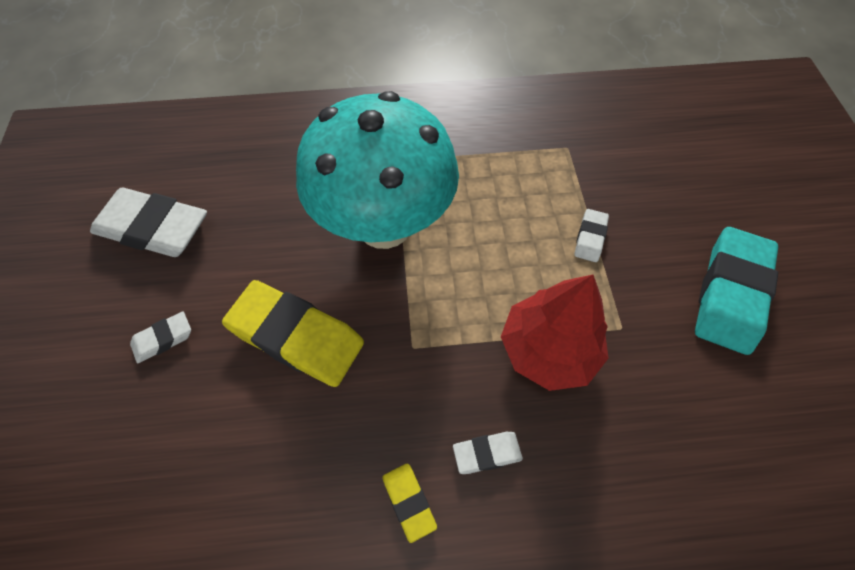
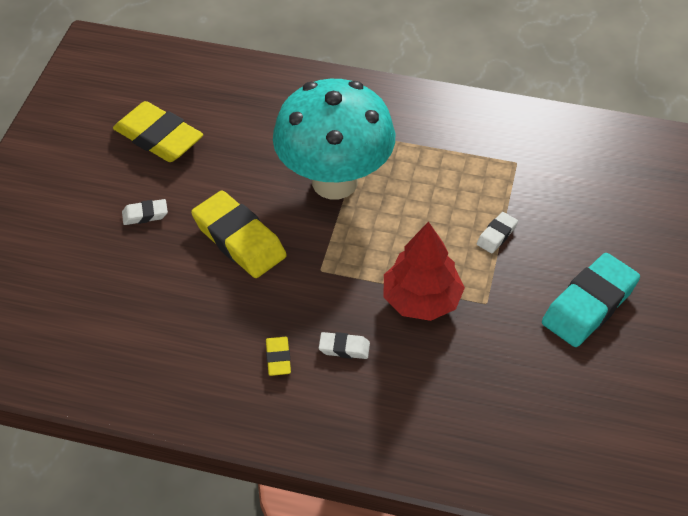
camera: 20 degrees right, 10 degrees down
white eraser [90,188,207,257] -> yellow eraser [113,101,203,162]

